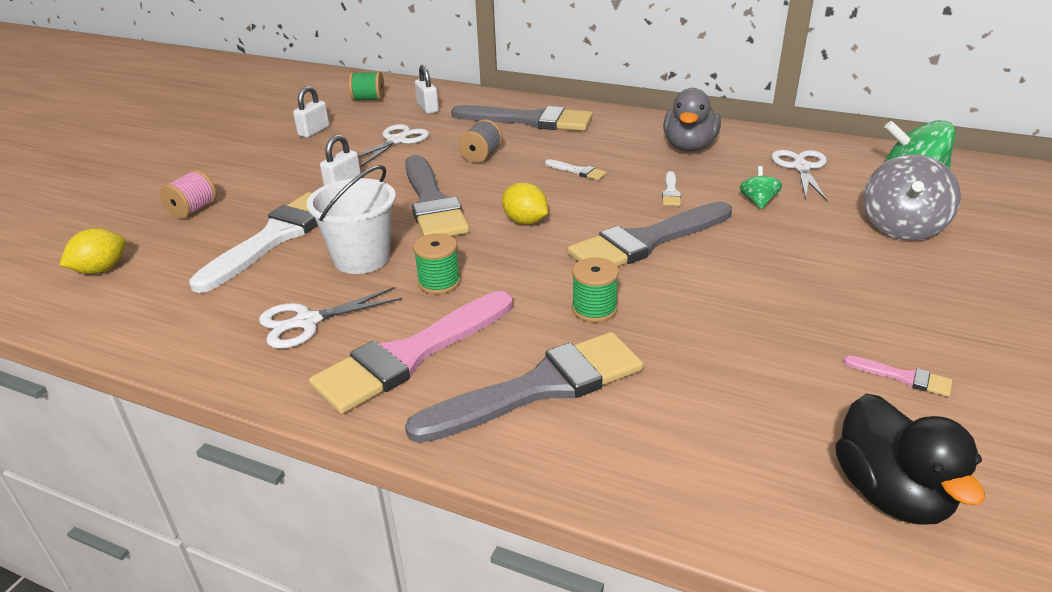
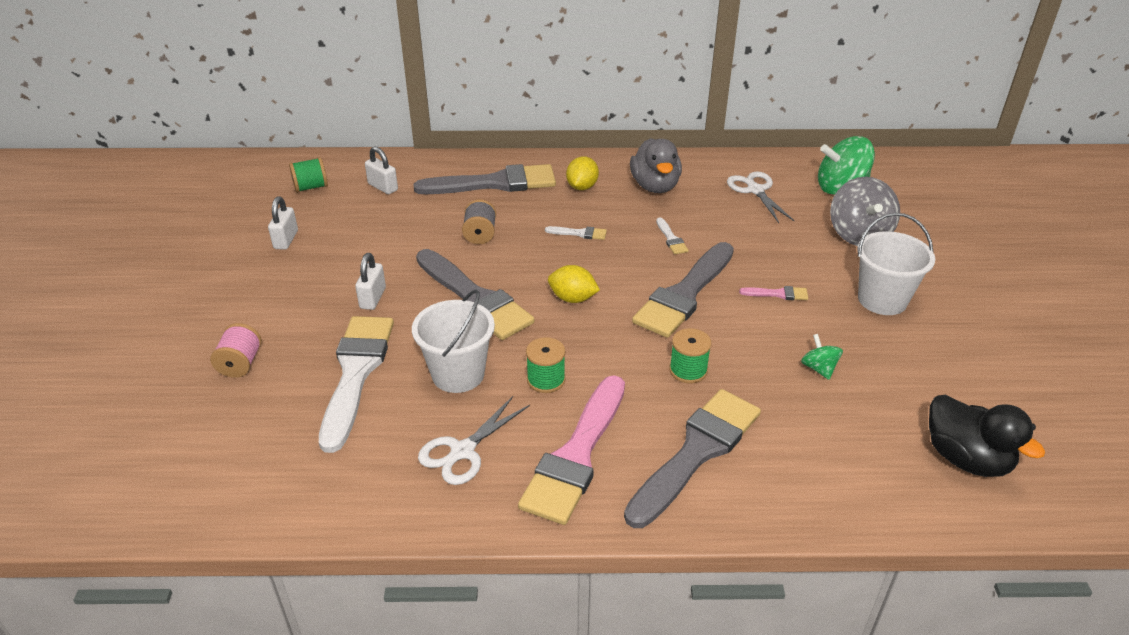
camera: 25 degrees left, 5 degrees up
yellow lemon [59,228,126,274] -> yellow lemon moved to [566,156,599,190]
white scissors [358,124,429,167] -> none
green spinning top [740,166,782,209] -> green spinning top moved to [801,334,843,380]
pink brush [844,356,952,397] -> pink brush moved to [739,286,808,300]
none -> white bucket [857,213,935,315]

